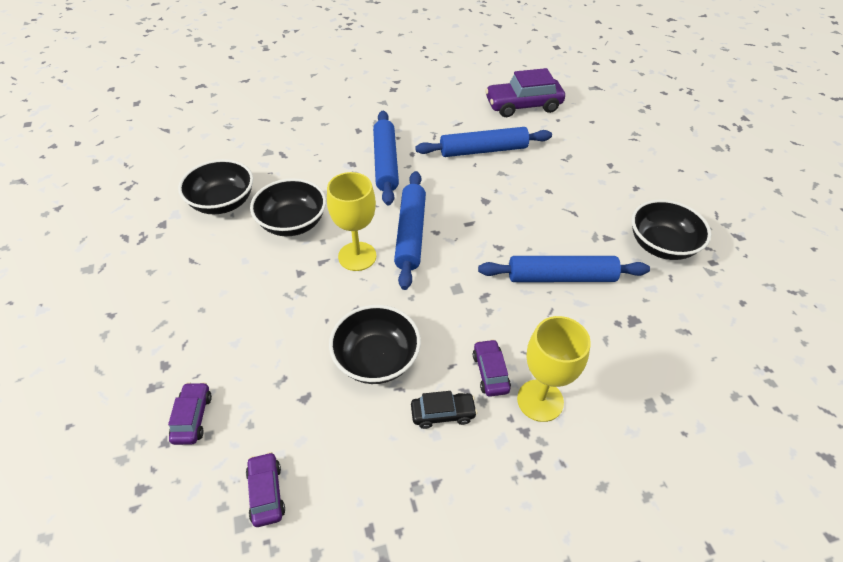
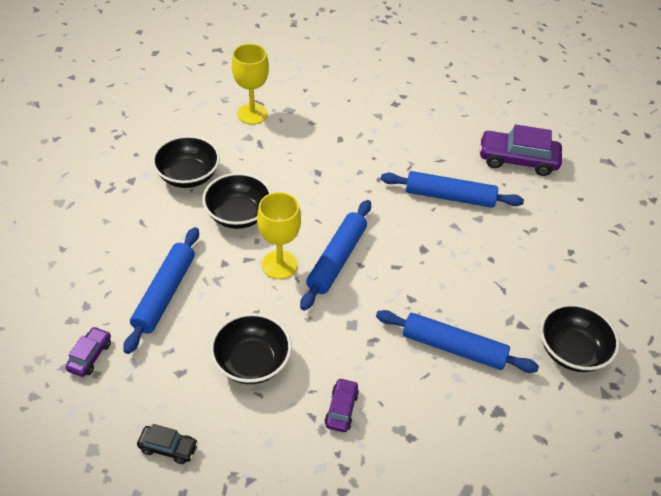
camera: 20 degrees right, 0 degrees up
purple car [246,452,285,527] -> none
blue rolling pin [373,111,399,206] -> blue rolling pin moved to [123,227,199,354]
black car [411,391,477,429] -> black car moved to [137,424,199,464]
yellow goblet [517,316,591,422] -> yellow goblet moved to [232,44,269,124]

